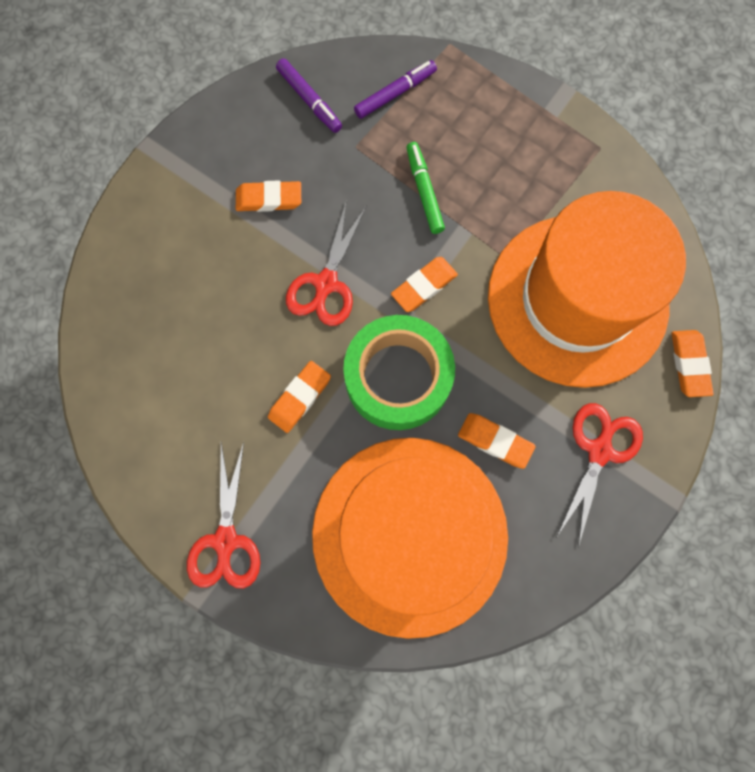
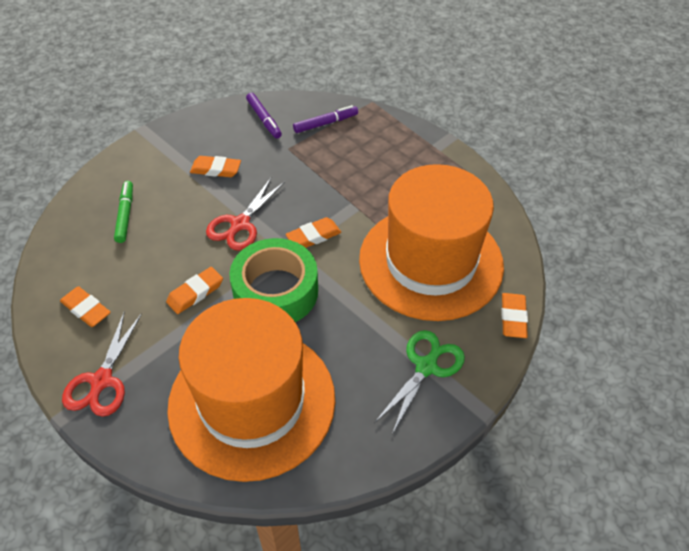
camera: 10 degrees right, 25 degrees down
green marker [406,142,445,234] -> green marker moved to [114,181,133,243]
orange eraser [458,413,536,469] -> orange eraser moved to [60,286,111,327]
red scissors [556,403,643,548] -> green scissors [374,330,465,434]

